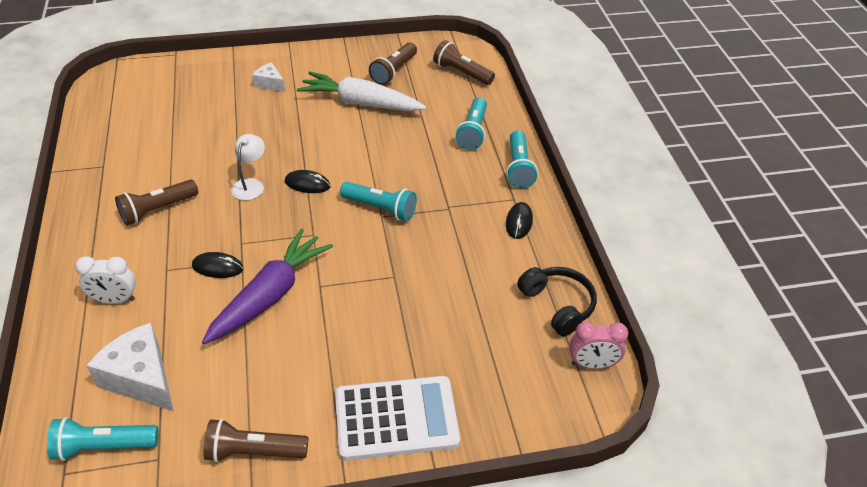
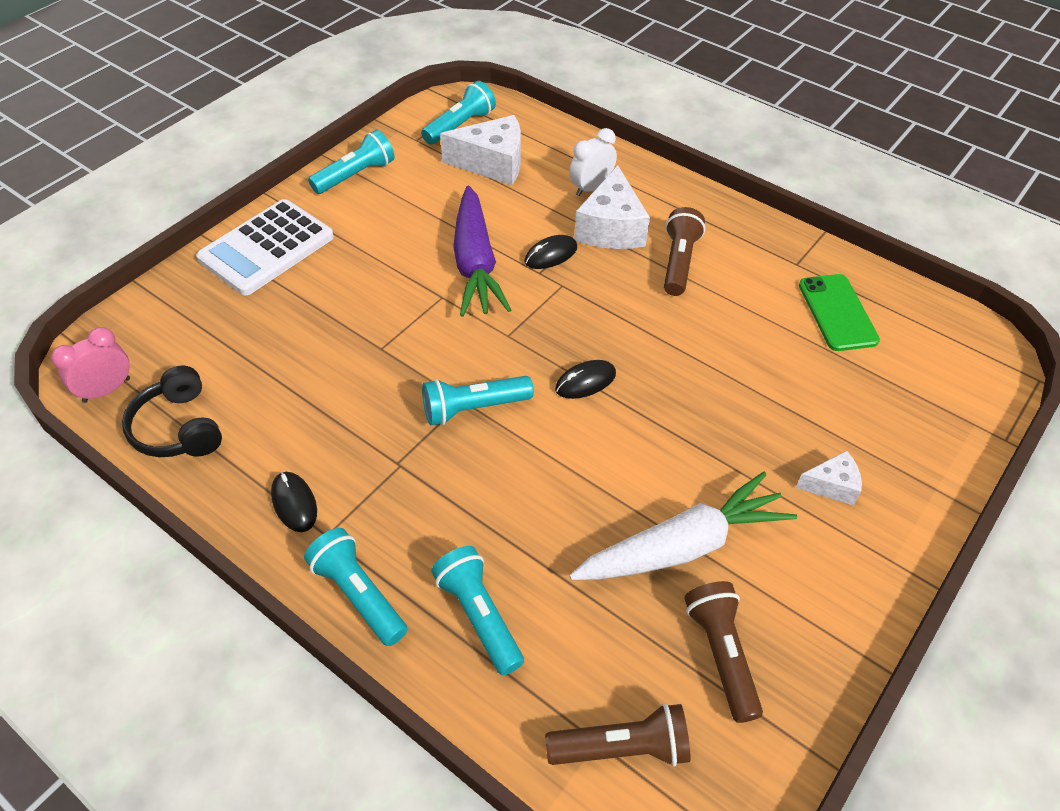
camera: 140 degrees right, 5 degrees up
brown flashlight [203,419,308,462] -> turquoise flashlight [308,130,395,194]
white lamp [231,134,265,200] -> none
black headphones [517,267,597,336] -> black headphones turned 45 degrees clockwise [122,365,222,457]
none -> white cheese [574,165,650,249]
none -> green phone [799,274,880,351]

